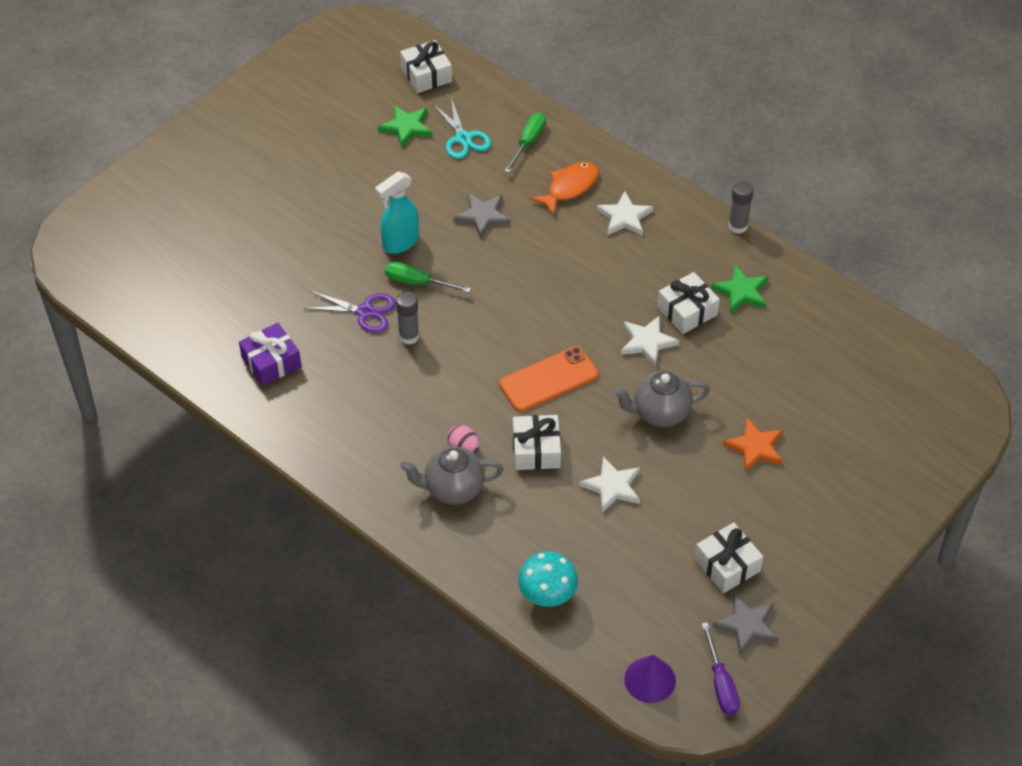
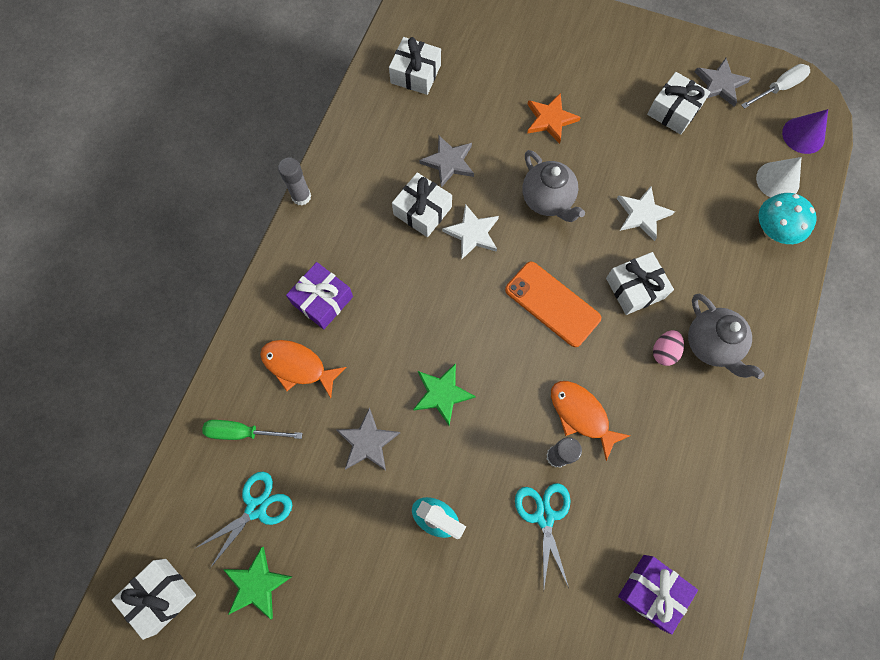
camera: 110 degrees left, 20 degrees up
purple scissors [304,291,396,333] -> turquoise scissors [515,483,571,588]
green screwdriver [385,262,471,293] -> none
white star [596,191,654,236] -> purple gift [286,262,353,329]
purple screwdriver [702,622,740,715] -> white screwdriver [741,64,810,109]
green star [711,265,769,313] -> green star moved to [413,363,476,426]
none -> white gift [389,37,441,95]
none -> grey star [419,136,474,188]
none -> orange fish [551,381,630,461]
none -> white cone [756,157,802,198]

